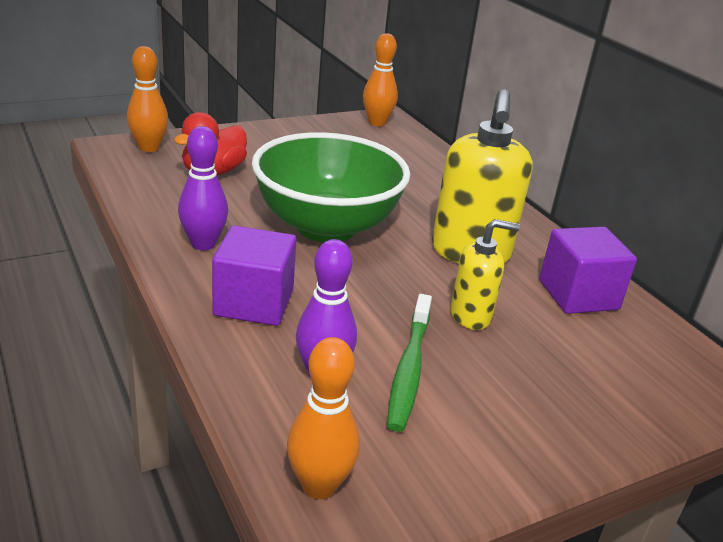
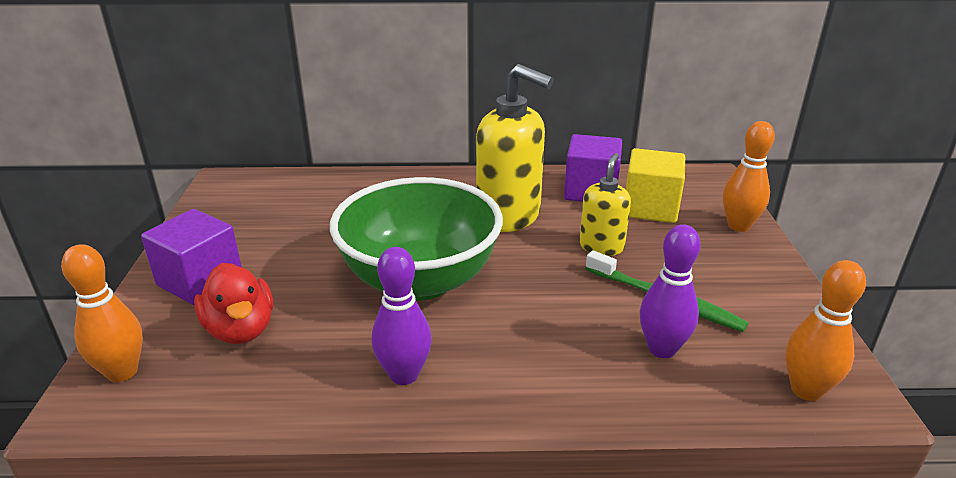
camera: 60 degrees left, 0 degrees up
purple cube [212,225,297,326] -> purple cube moved to [141,209,242,305]
orange bowling pin [363,33,398,126] -> orange bowling pin moved to [723,121,775,232]
none -> yellow cube [626,148,685,223]

